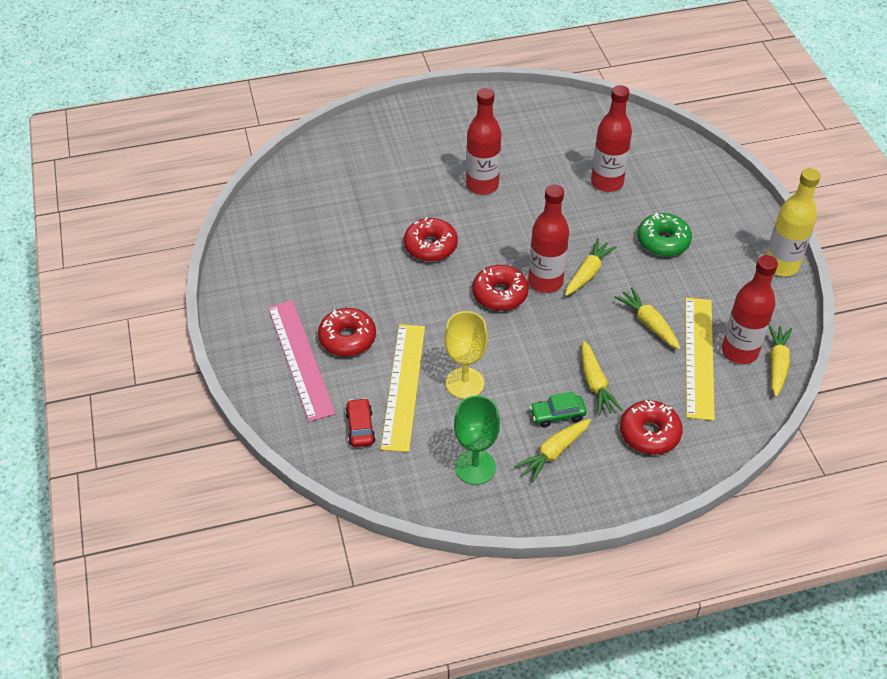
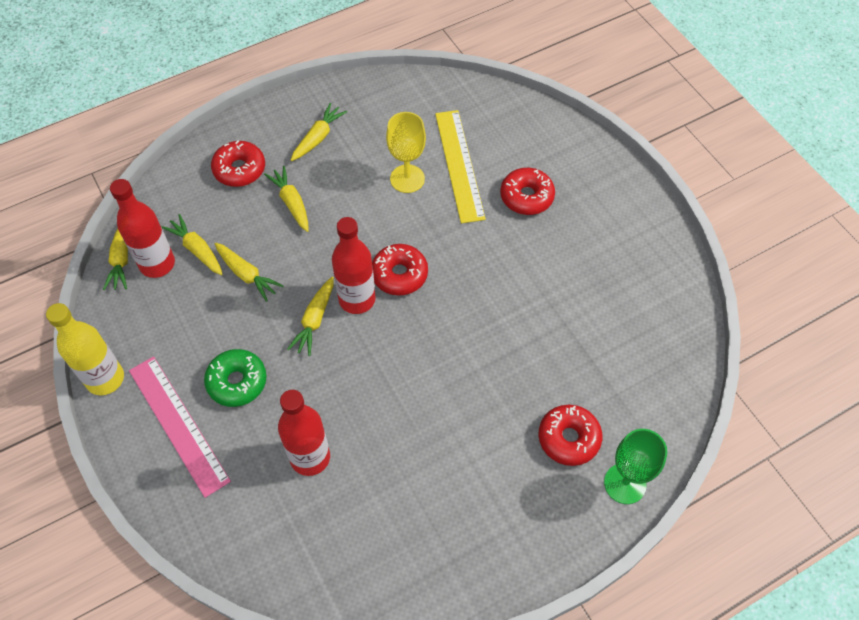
camera: 165 degrees right, 10 degrees up
pink ruler [268,300,336,422] -> pink ruler moved to [129,356,231,498]
red car [345,398,376,447] -> none
red donut [404,217,458,261] -> red donut moved to [538,405,602,466]
green goblet [454,395,500,485] -> green goblet moved to [604,429,667,504]
red bottle [466,88,501,195] -> none
green car [530,392,587,428] -> none
yellow ruler [685,298,715,421] -> yellow carrot [161,214,223,275]

